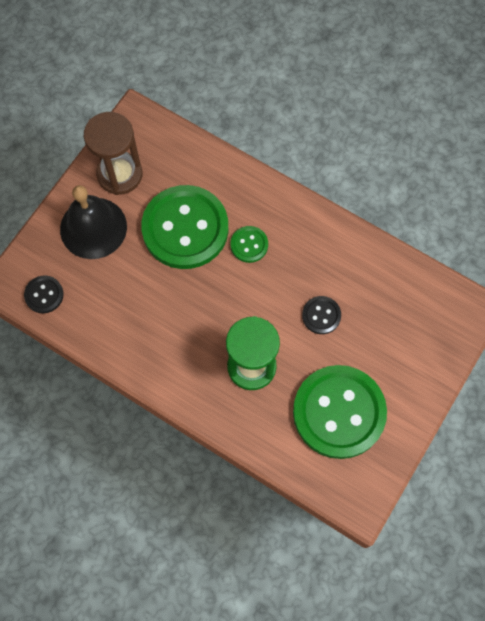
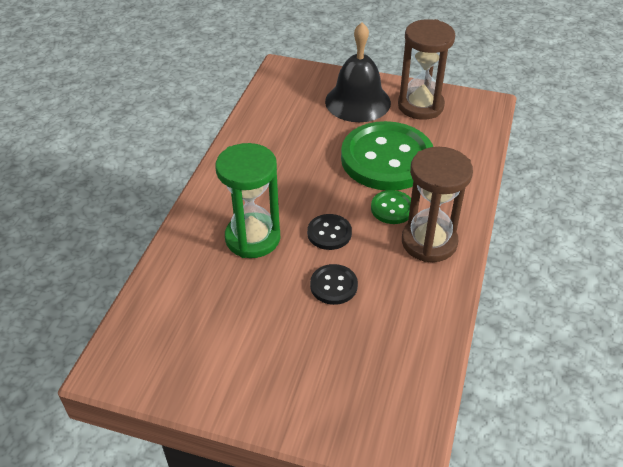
camera: 75 degrees right, 25 degrees down
black button [24,275,64,313] -> black button moved to [307,214,352,250]
green button [293,365,387,459] -> none
none -> brown hourglass [402,147,473,263]

